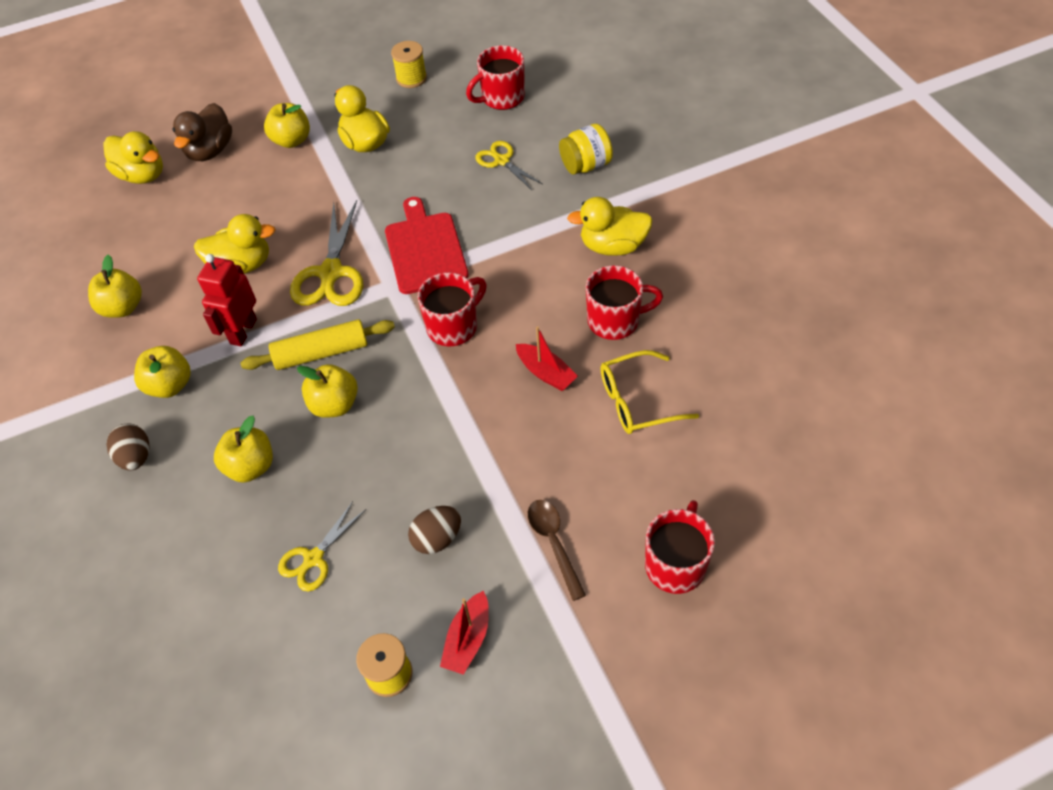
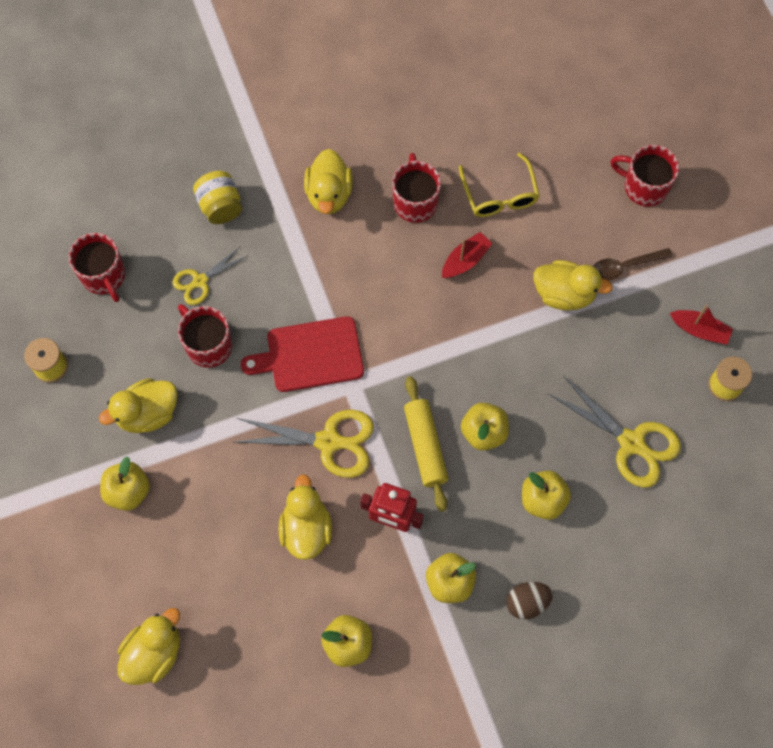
camera: 90 degrees left, 15 degrees up
brown duck [173,103,232,161] -> none
yellow scissors [278,501,366,592] -> yellow scissors [549,375,681,488], size x1.68
brown egg [408,506,461,554] -> none
red mug [418,272,487,346] -> red mug moved to [178,304,232,368]
none -> yellow duck [533,260,613,310]

